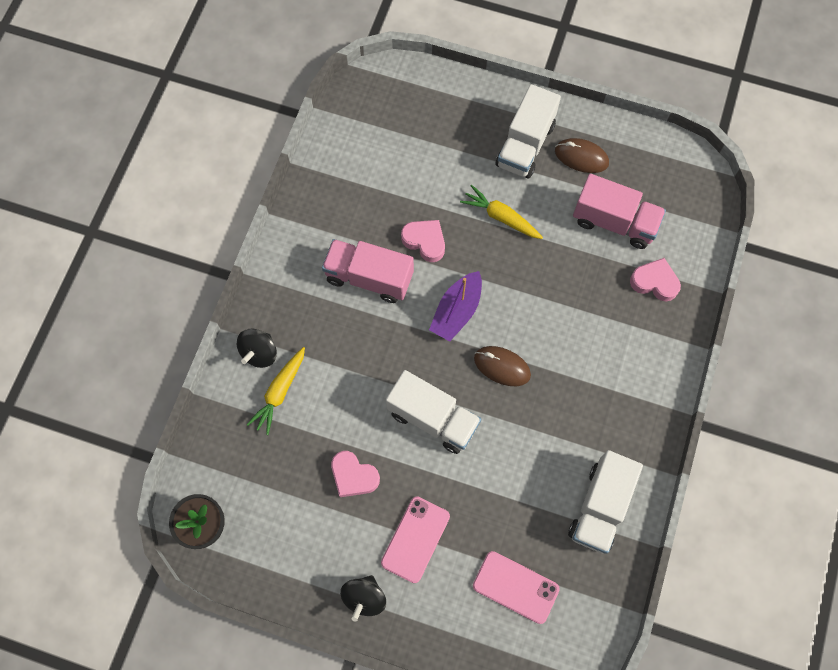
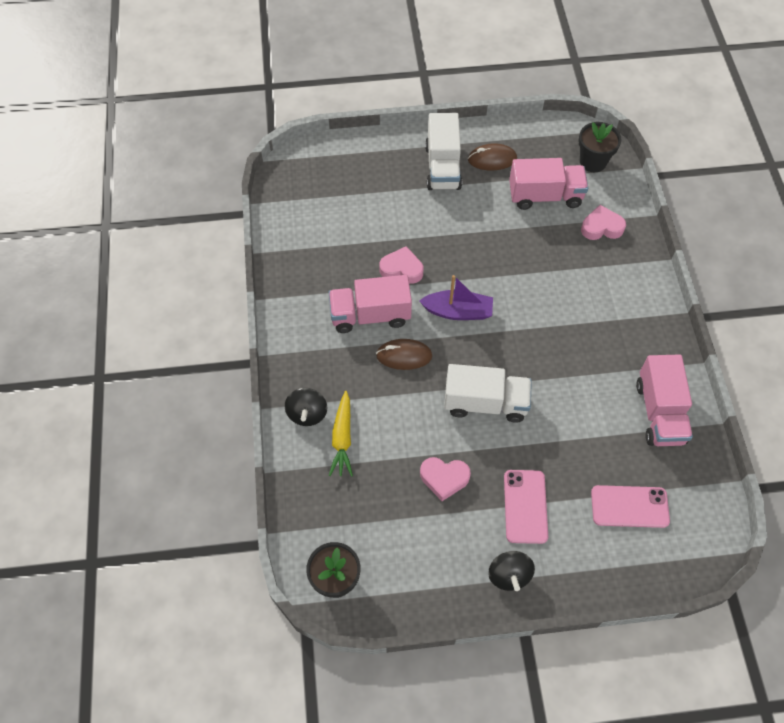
camera: 25 degrees left, 10 degrees down
purple boat [429,271,482,342] -> purple boat turned 90 degrees counterclockwise [419,275,493,320]
yellow carrot [460,185,543,239] -> none
brown mouse [474,346,531,386] -> brown mouse moved to [376,339,432,370]
white truck [568,450,643,554] -> pink truck [636,354,693,446]
none -> black flower pot [579,122,621,172]

